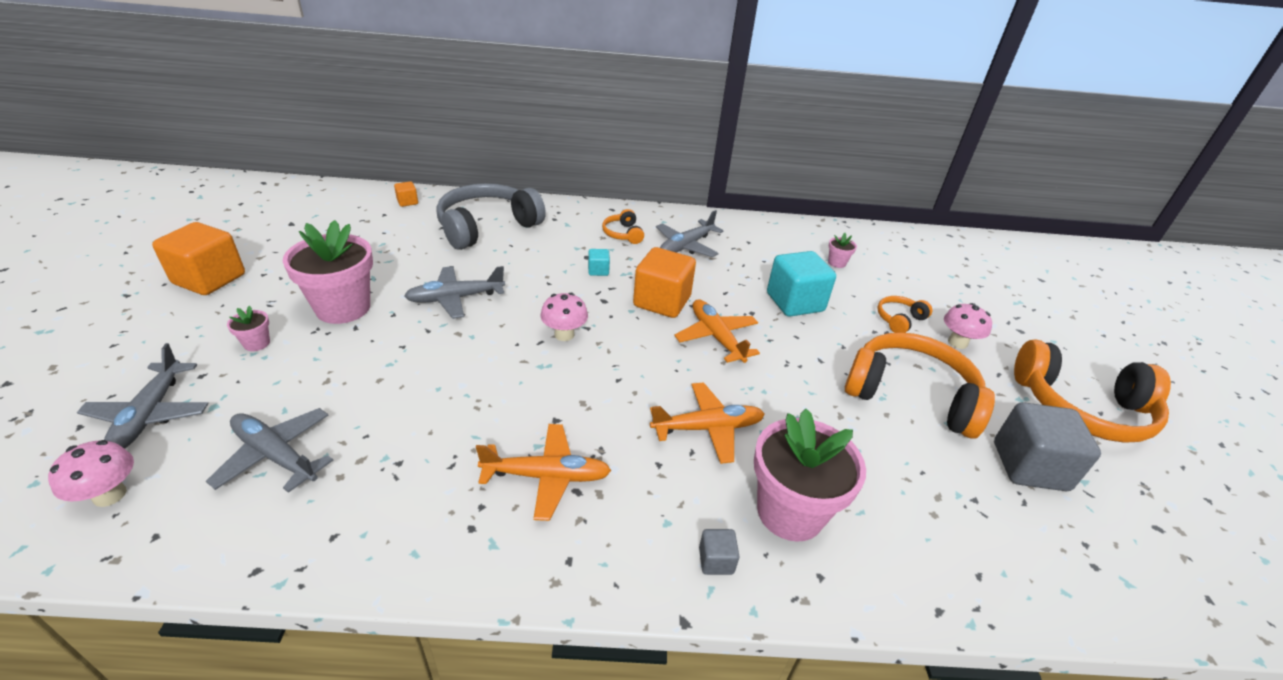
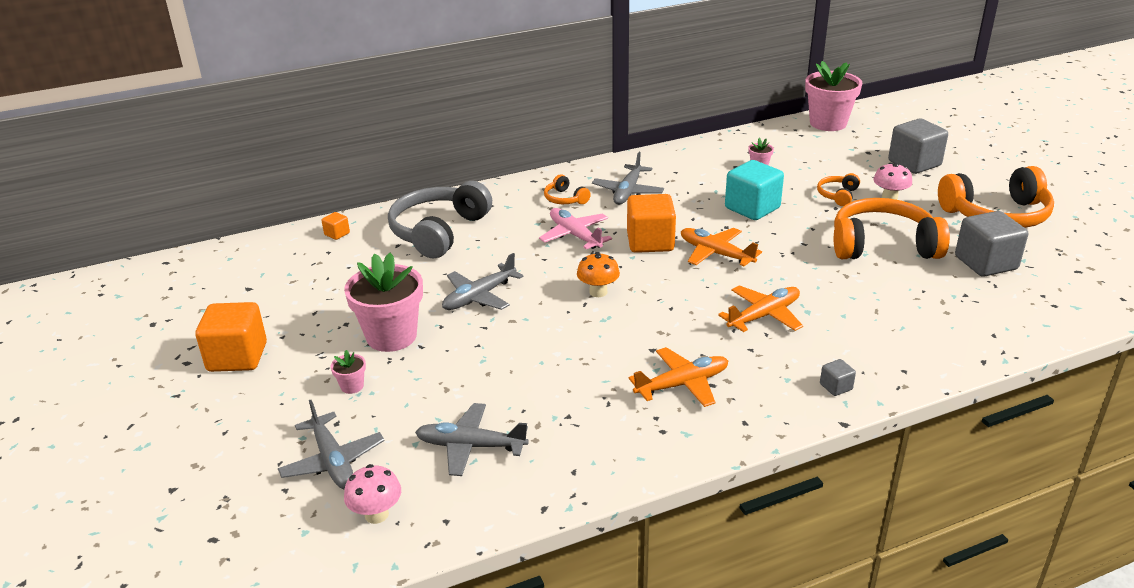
camera: 20 degrees left, 5 degrees down
pink mushroom [540,293,588,341] -> orange mushroom [577,252,620,297]
turquoise cube [588,249,610,276] -> pink plane [539,208,612,249]
pink flower pot [754,409,866,542] -> pink flower pot moved to [805,61,862,131]
none -> grey cube [888,119,948,174]

